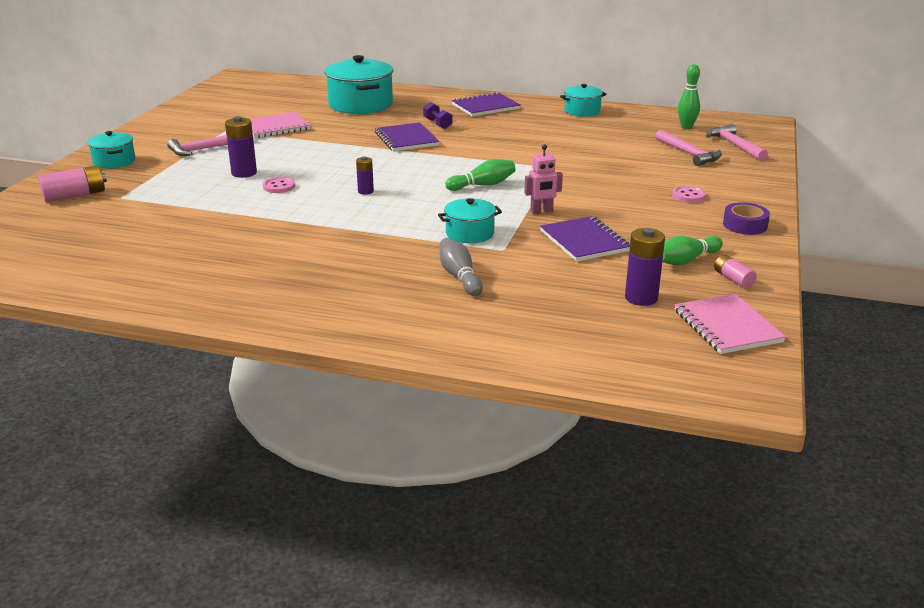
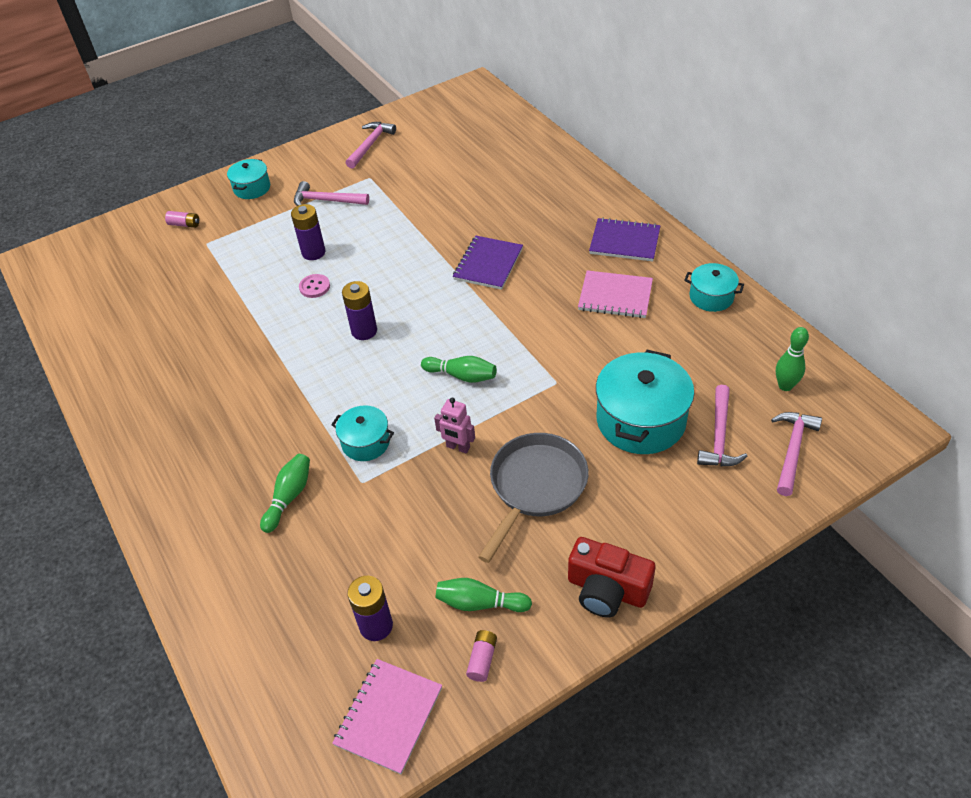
camera: 45 degrees right, 20 degrees up
pink battery [38,165,107,202] -> pink battery [165,211,199,228], size x0.60
pink notebook [250,112,311,138] -> pink notebook moved to [578,270,653,318]
turquoise pot [324,55,393,114] -> turquoise pot moved to [596,350,694,454]
purple battery [356,156,374,195] -> purple battery [342,281,377,340], size x1.65
purple dumbbell [423,102,453,129] -> none
grey bowling pin [440,238,483,296] -> green bowling pin [260,454,310,533]
purple notebook [540,216,630,262] -> none
pink button [672,186,706,203] -> none
purple tape [723,202,770,235] -> red camera [568,537,656,617]
none -> pink hammer [346,122,396,169]
none -> grey pan [478,433,589,563]

